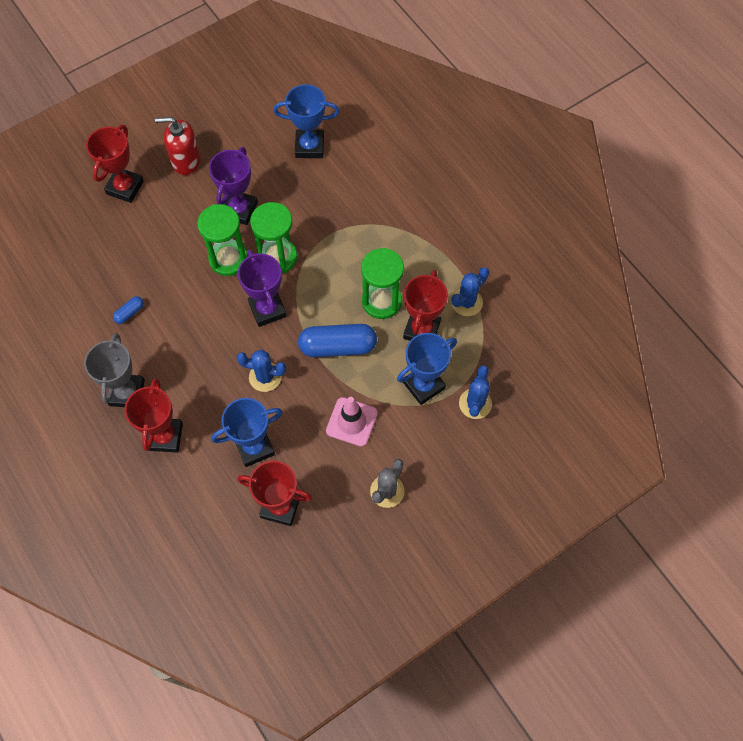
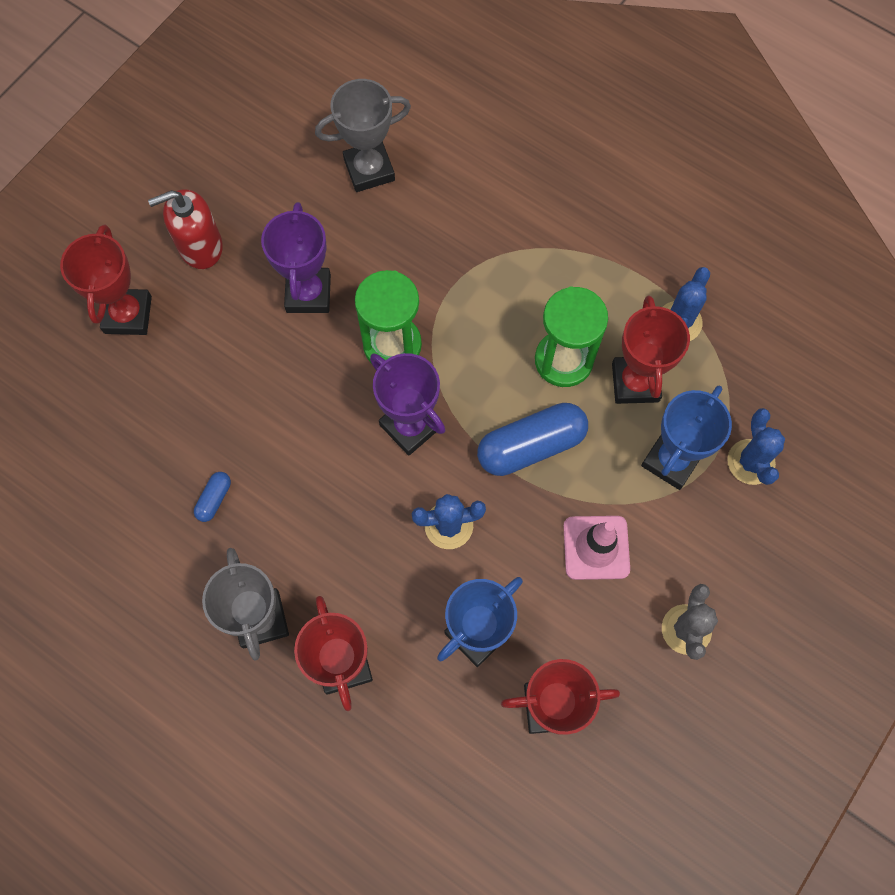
camera: 20 degrees left, 5 degrees up
green hourglass [197,204,248,276] -> none
blue trophy [273,84,339,158] -> grey trophy [315,79,411,192]

